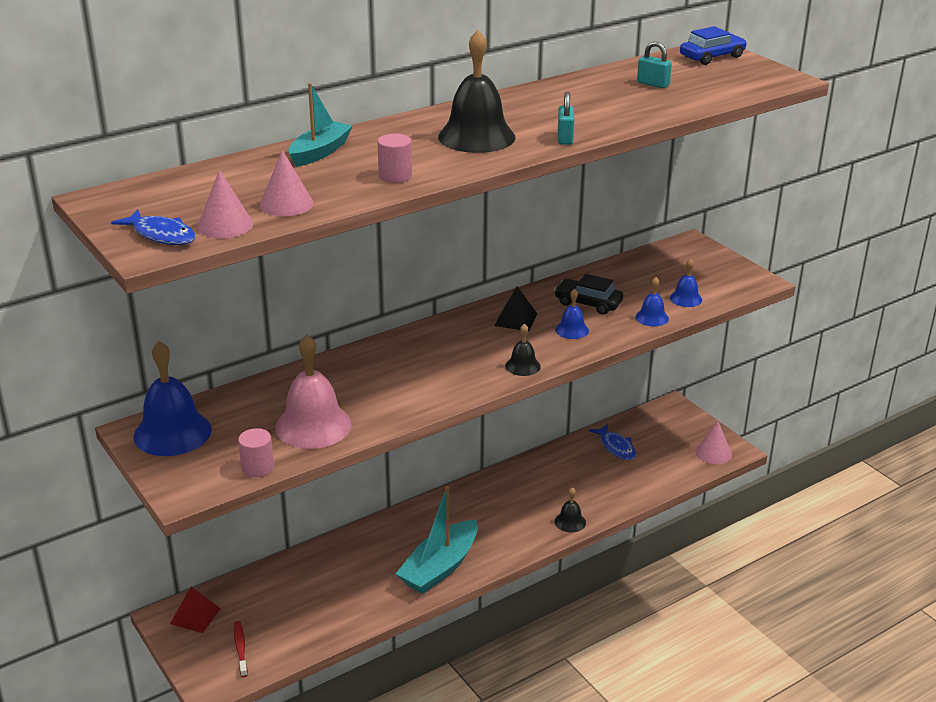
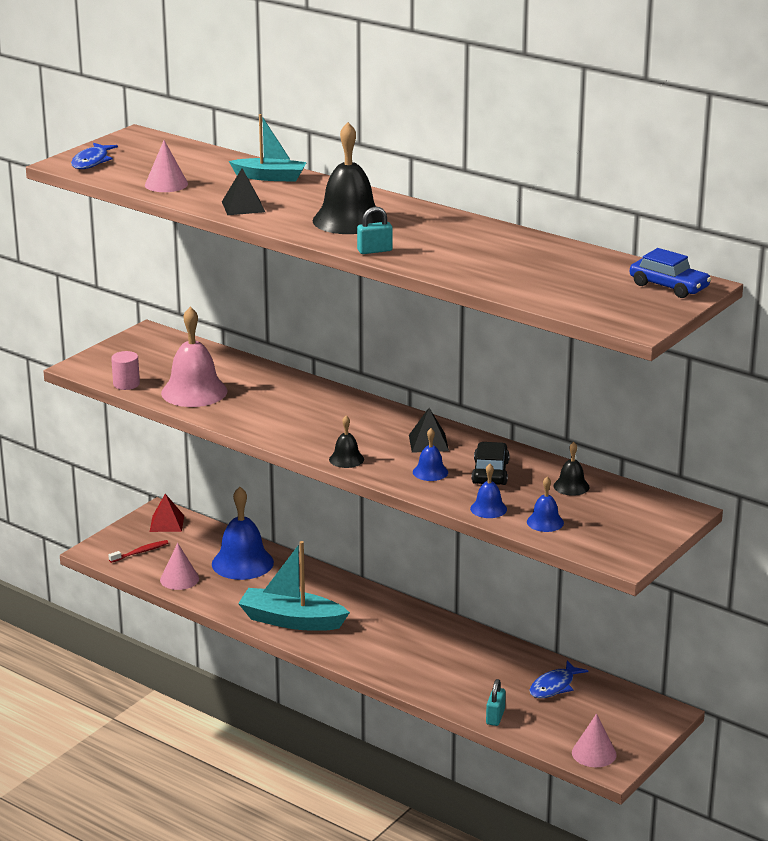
camera: 70 degrees right, 5 degrees down
blue bell [133,341,212,456] -> blue bell moved to [212,487,274,580]
pink cone [197,170,253,238] -> pink cone moved to [160,543,199,590]
pink cylinder [378,134,412,183] -> black pyramid [222,168,265,215]
black bell [555,487,586,532] -> black bell moved to [553,442,590,496]
turquoise padlock [637,41,672,88] -> turquoise padlock moved to [486,679,506,726]

